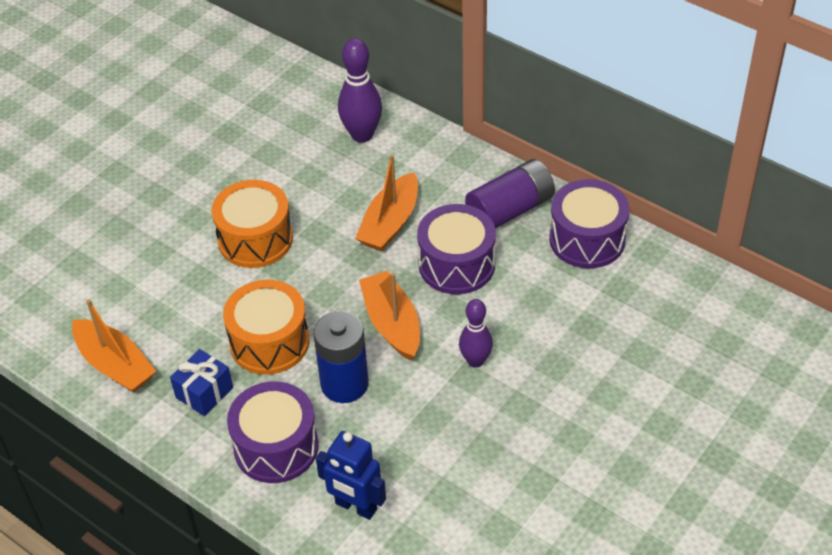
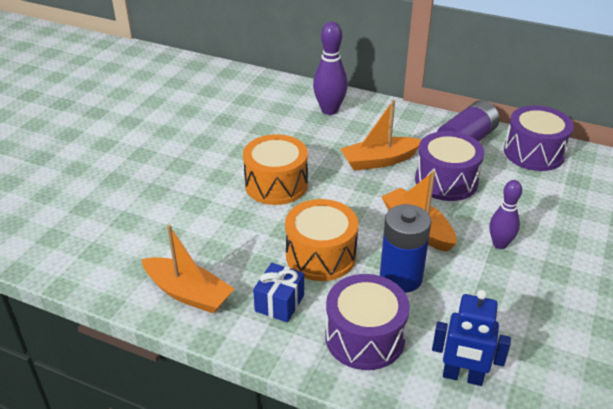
camera: 15 degrees left, 10 degrees down
orange boat [355,154,418,251] -> orange boat turned 60 degrees clockwise [341,100,421,171]

